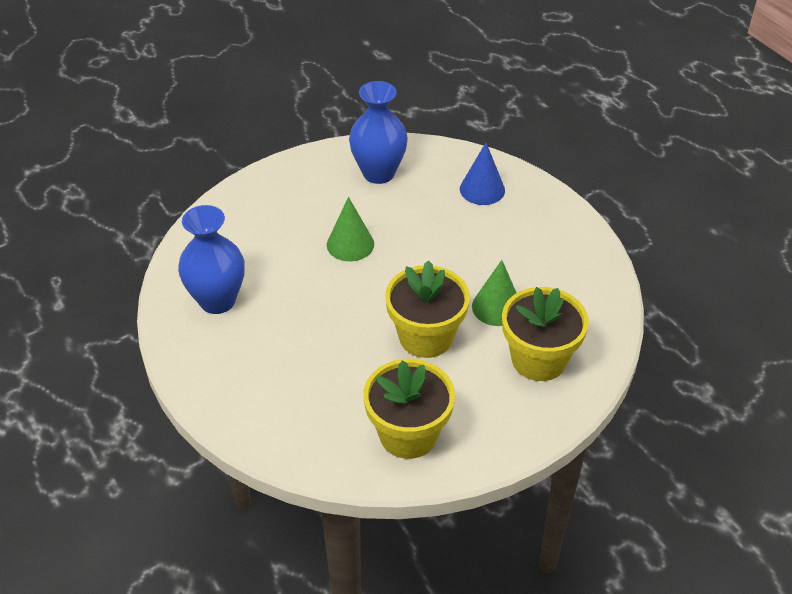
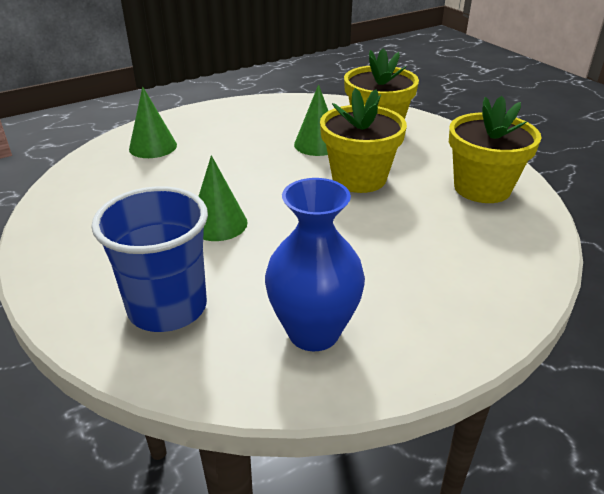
camera: 90 degrees left, 10 degrees down
blue vase [349,81,408,184] -> none
blue cone [460,143,505,205] -> green cone [129,86,177,158]
none -> blue cup [92,186,208,332]

